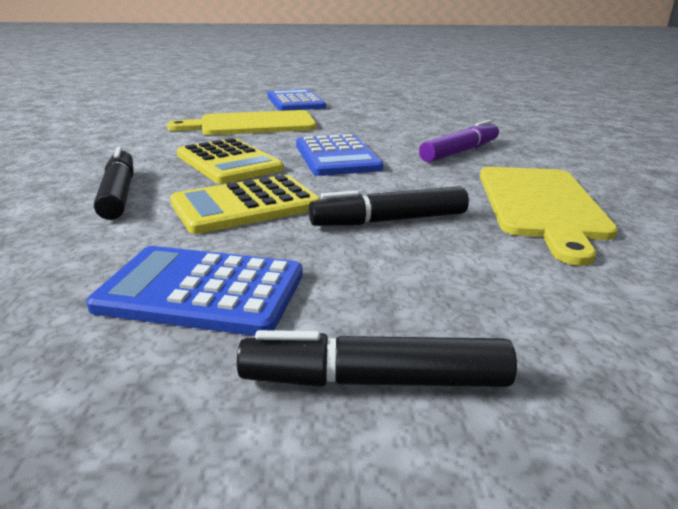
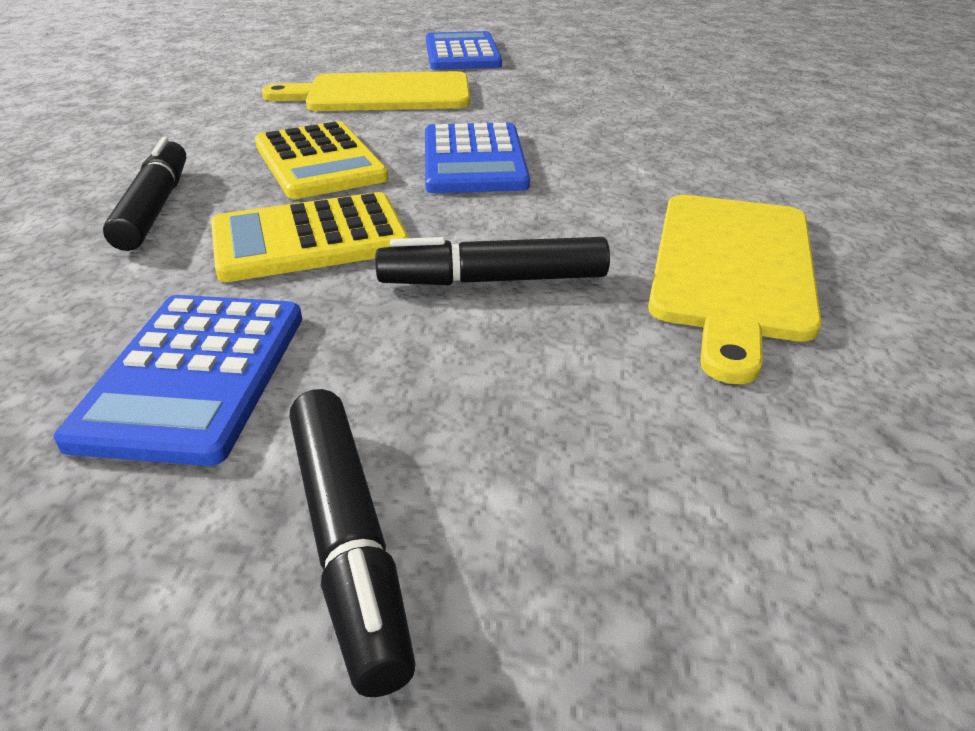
camera: 10 degrees right, 10 degrees up
blue calculator [86,246,303,336] -> blue calculator turned 105 degrees counterclockwise [54,295,302,466]
black marker [237,330,517,387] -> black marker turned 120 degrees counterclockwise [290,389,416,697]
purple marker [419,120,499,162] -> none

